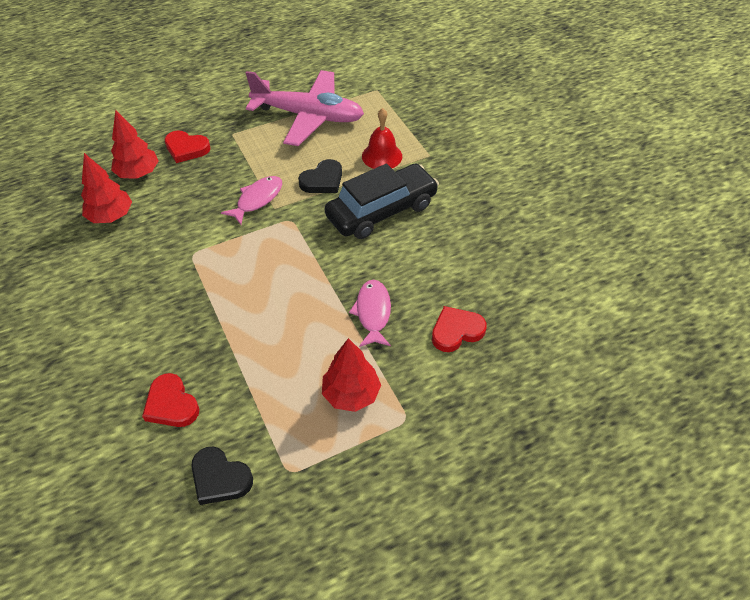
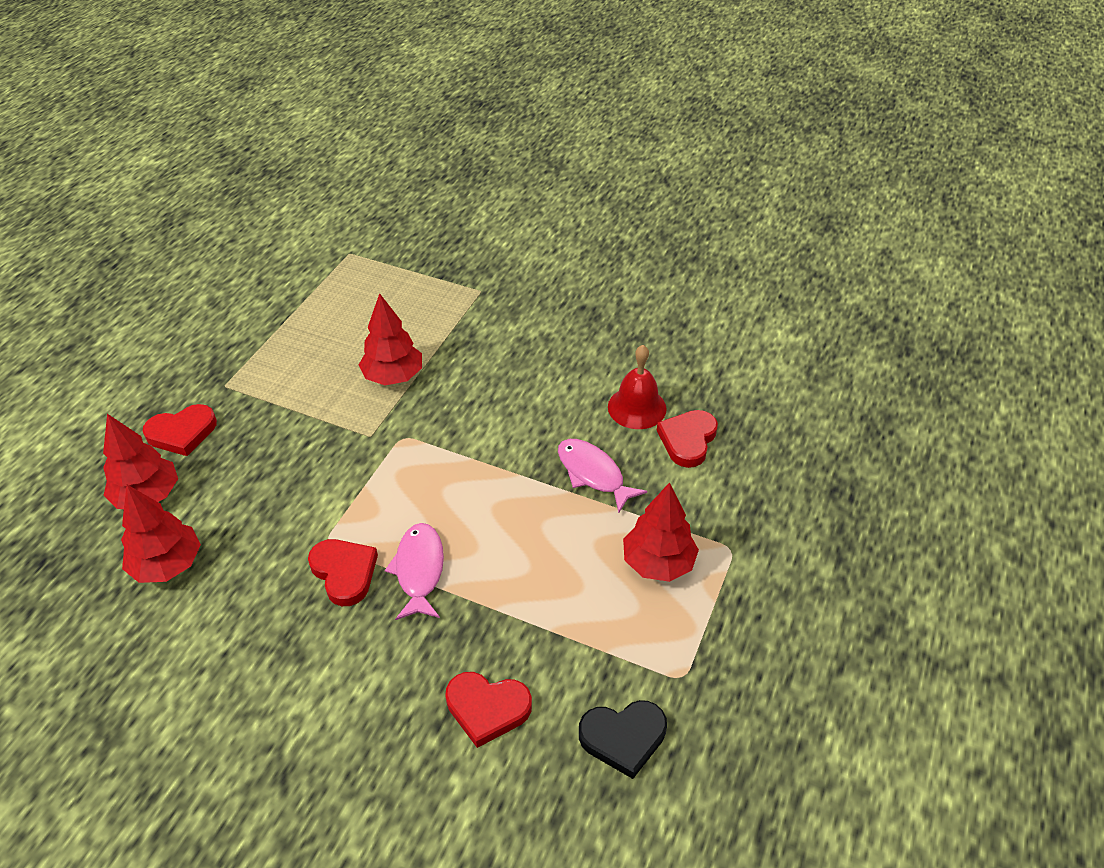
camera: 40 degrees left, 5 degrees down
pink fish [221,176,282,225] -> pink fish moved to [385,523,444,620]
pink plane [246,70,364,146] -> none
black heart [298,159,342,193] -> red tree [359,293,422,385]
black car [325,164,439,239] -> none
red bell [362,108,402,169] -> red bell moved to [608,345,667,429]
none -> red heart [308,539,378,606]

